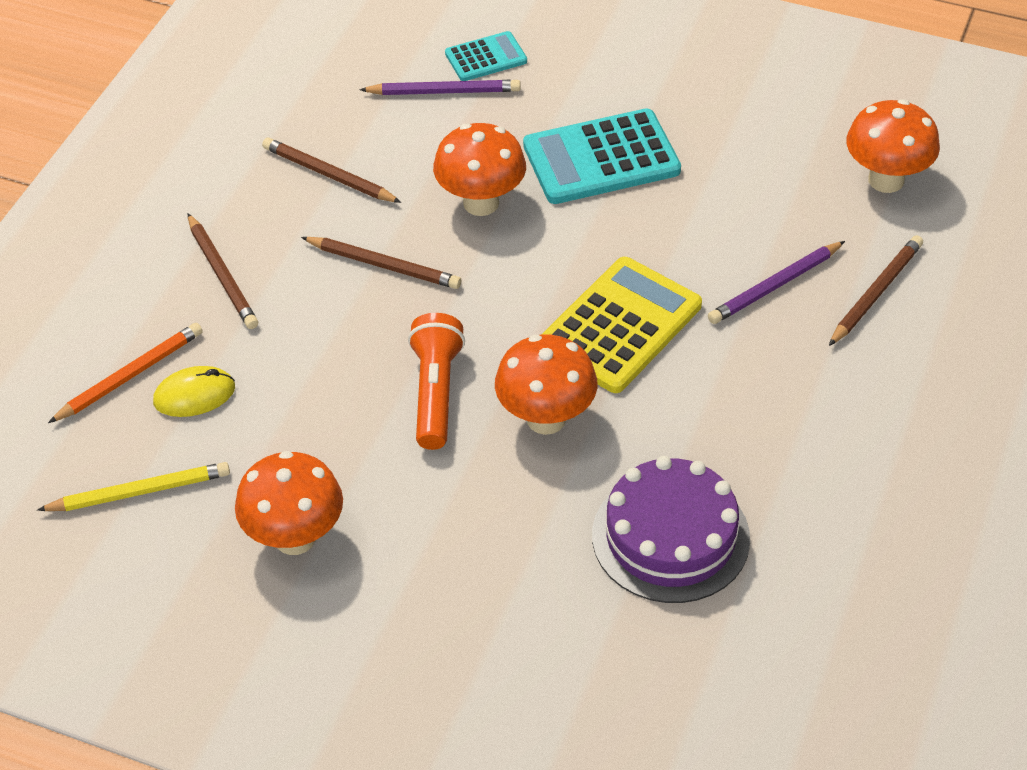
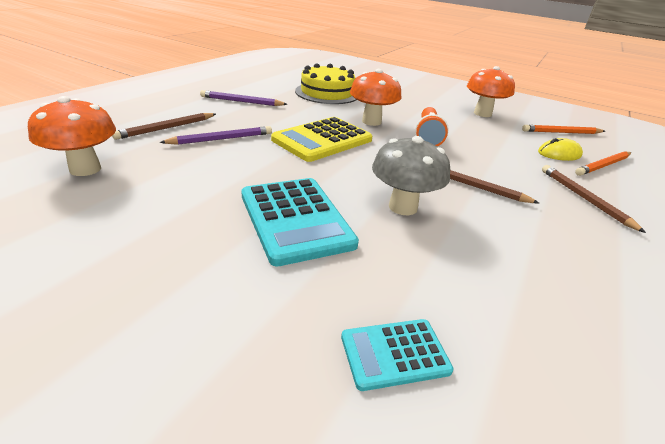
camera: 175 degrees left, 15 degrees down
yellow pencil [37,462,230,511] -> orange pencil [522,125,605,134]
brown pencil [262,138,401,203] -> none
purple pencil [359,80,521,95] -> purple pencil moved to [200,90,288,106]
orange mushroom [433,123,526,216] -> grey mushroom [372,136,450,215]
turquoise calculator [523,108,681,204] -> turquoise calculator turned 75 degrees clockwise [241,178,359,267]
purple cake [592,456,750,603] -> yellow cake [295,63,357,104]

